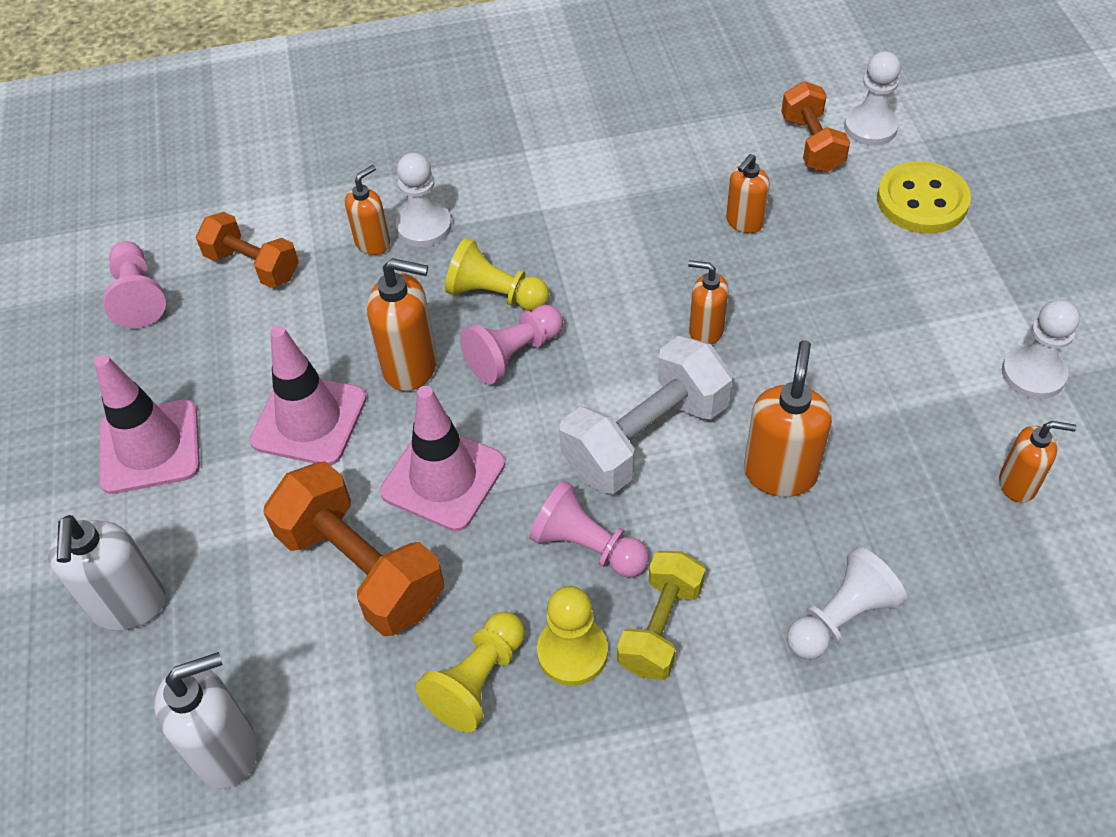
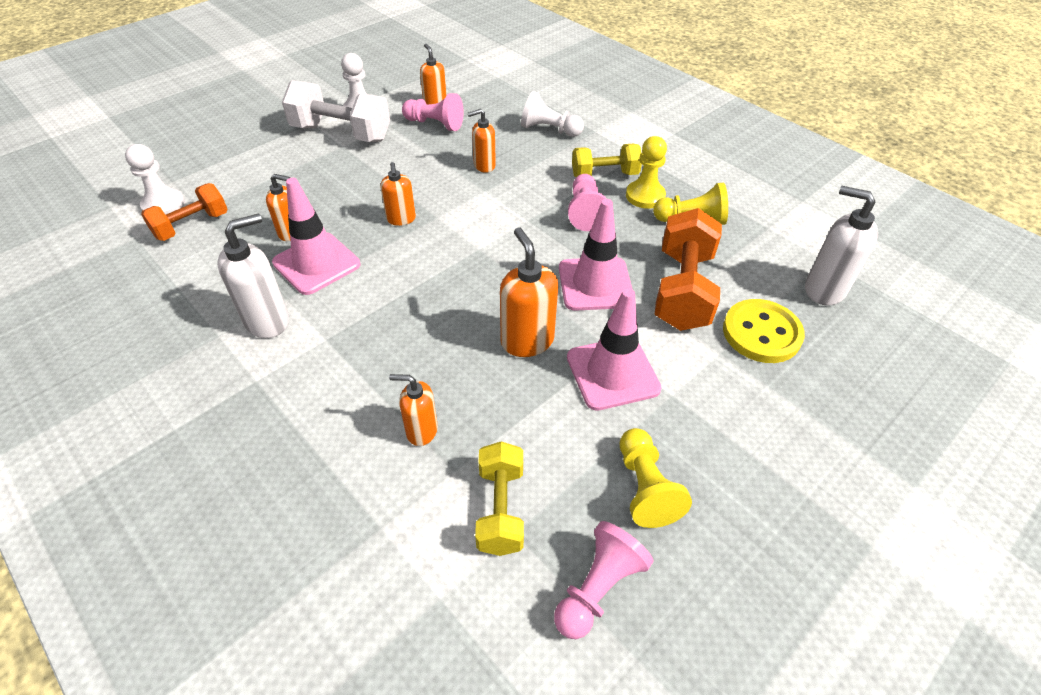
camera: 125 degrees left, 5 degrees down
white soap dispenser [48,515,166,631] -> white soap dispenser moved to [217,213,289,338]
pink traffic cone [94,354,200,494] -> pink traffic cone moved to [272,178,360,295]
orange dumbbell [196,212,299,288] -> yellow dumbbell [475,441,524,556]
white pawn [396,152,452,247] -> none
yellow pawn [445,238,549,311] -> yellow pawn moved to [620,428,692,528]
pink pawn [460,305,563,385] -> pink pawn moved to [402,93,464,131]
white dumbbell [559,336,733,494] -> white dumbbell moved to [282,80,390,142]
orange soap dispenser [744,340,832,497] -> orange soap dispenser [468,109,496,173], size x0.63
yellow button [877,161,971,234] -> yellow button moved to [723,299,805,363]

